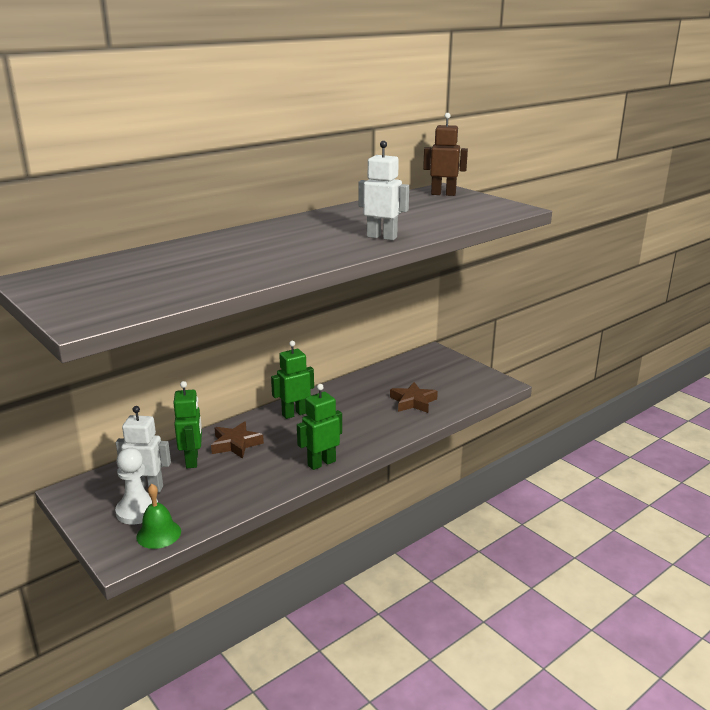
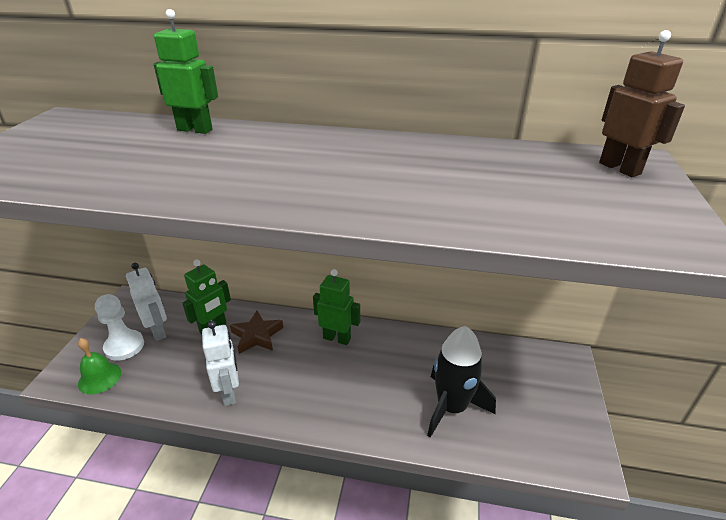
camera: 50 degrees right, 10 degrees up
green robot [297,384,342,470] -> green robot moved to [154,9,218,134]
white robot [358,141,409,240] -> white robot moved to [202,321,239,406]
brown star [390,382,438,413] -> black rocket [427,326,496,438]

